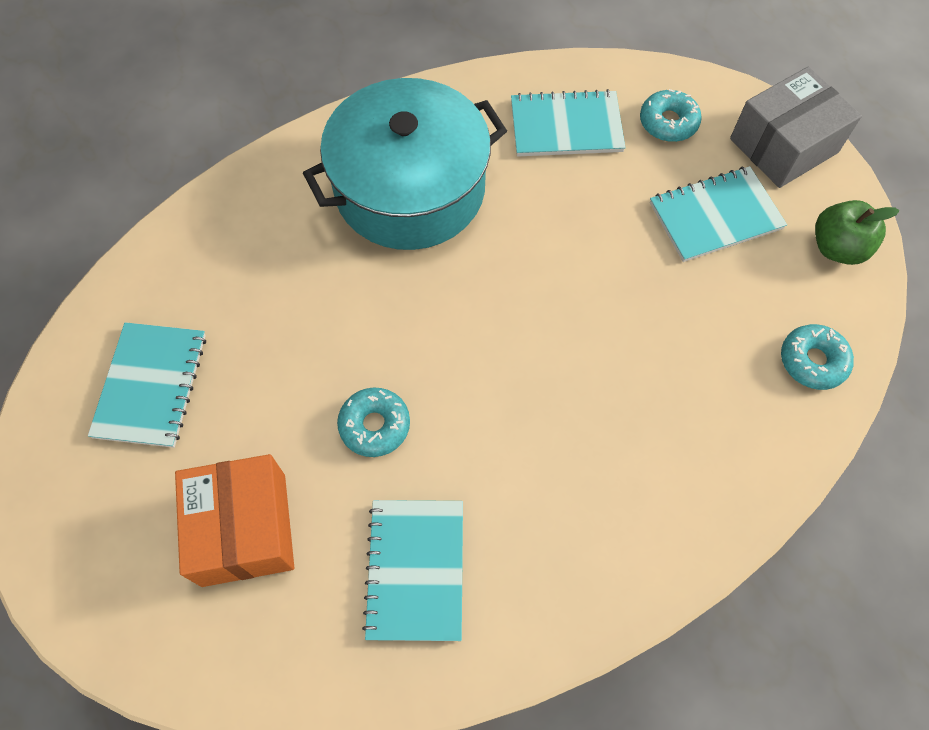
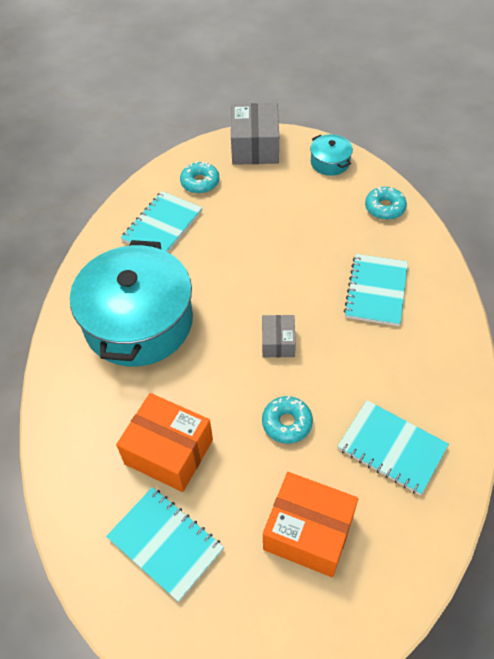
camera: 55 degrees left, 10 degrees down
turquoise notebook [650,166,787,262] -> turquoise notebook moved to [344,254,408,326]
green apple [815,200,899,265] -> turquoise pot [310,134,353,176]
none -> orange box [116,393,213,492]
none -> grey box [262,315,296,357]

